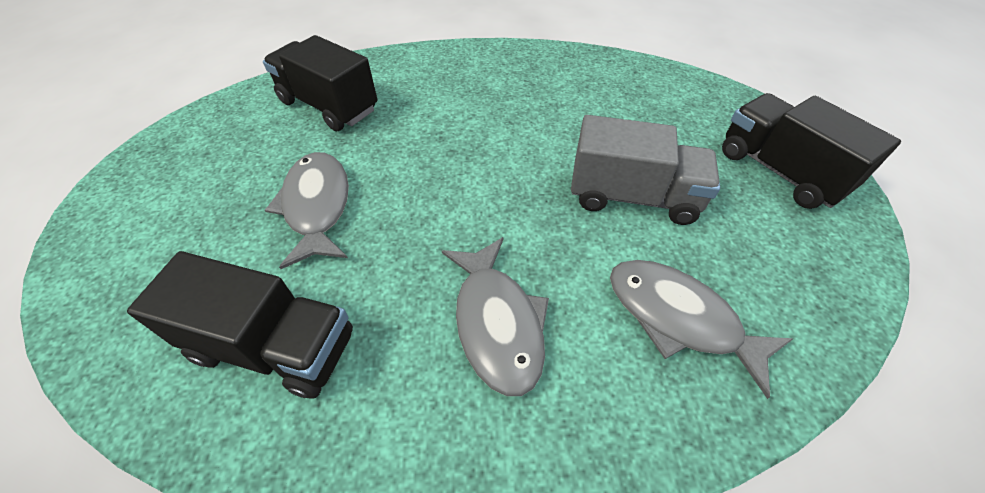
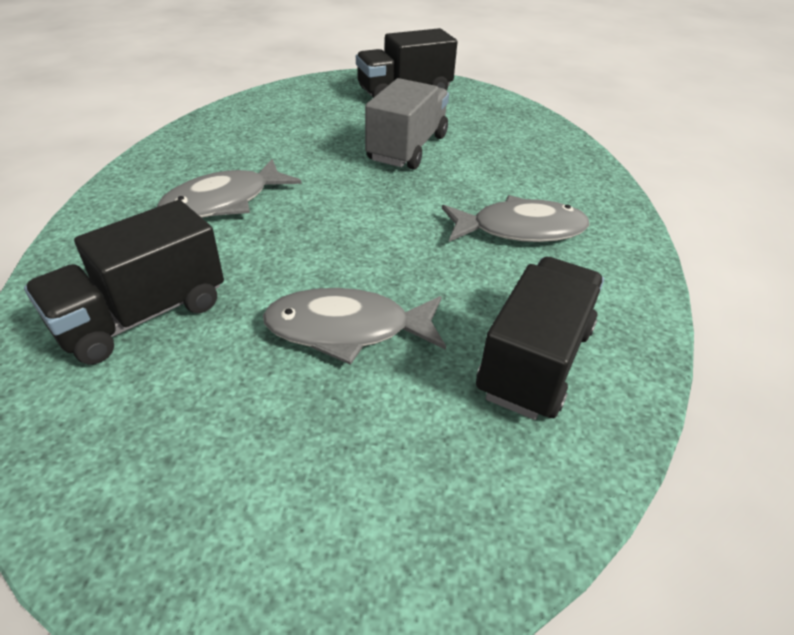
camera: 80 degrees left, 10 degrees down
grey fish [610,260,793,399] -> grey fish moved to [157,159,302,218]

